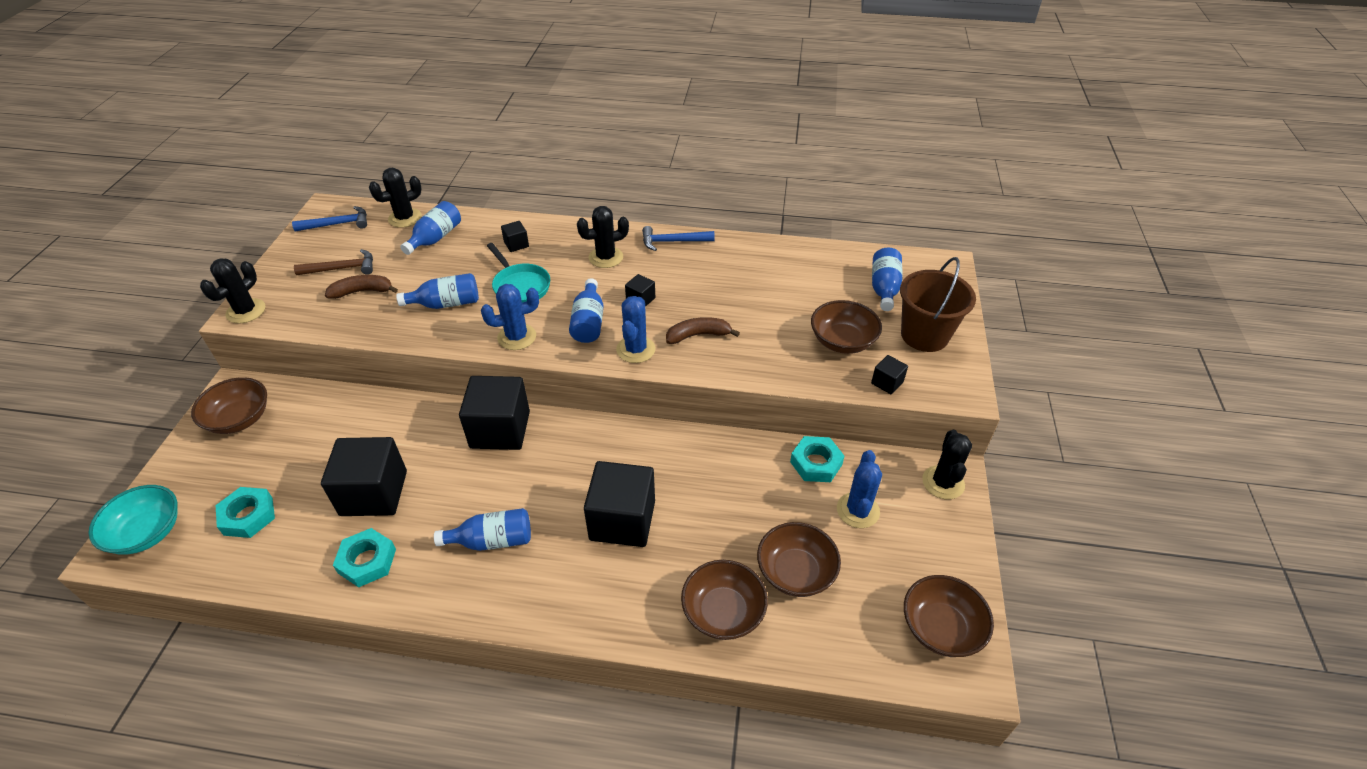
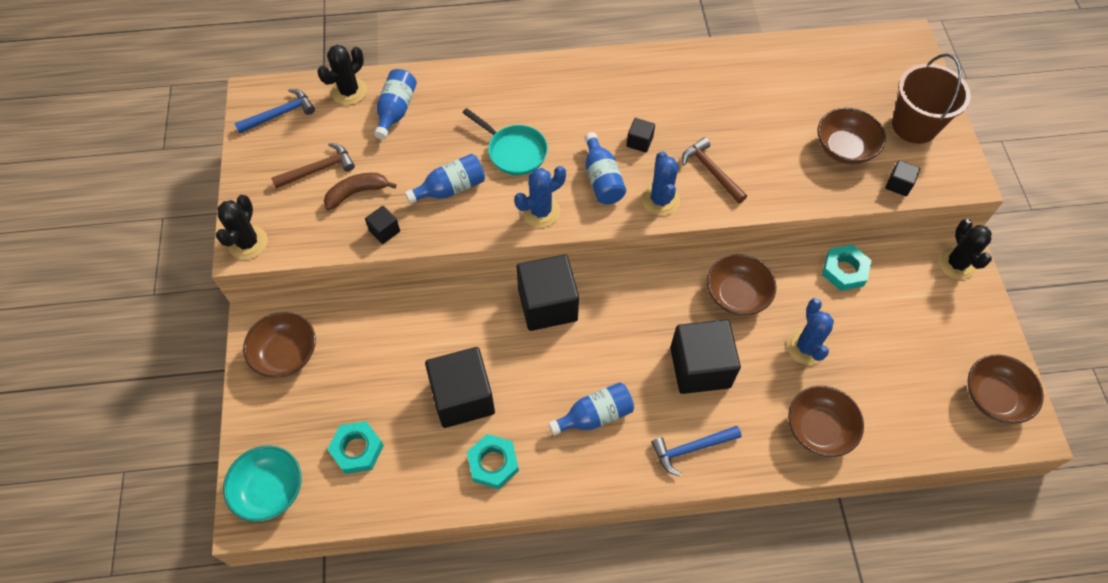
camera: 15 degrees left, 15 degrees up
black cube [501,221,529,252] -> black cube moved to [365,206,400,244]
black cactus [577,206,629,268] -> none
blue hammer [642,226,715,251] -> blue hammer moved to [651,426,741,476]
brown banana [666,317,740,344] -> brown hammer [682,137,747,203]
brown bowl [757,522,841,597] -> brown bowl moved to [707,254,777,316]
blue cactus [837,450,882,528] -> blue cactus moved to [787,298,834,365]
blue bottle [872,247,903,311] -> none

